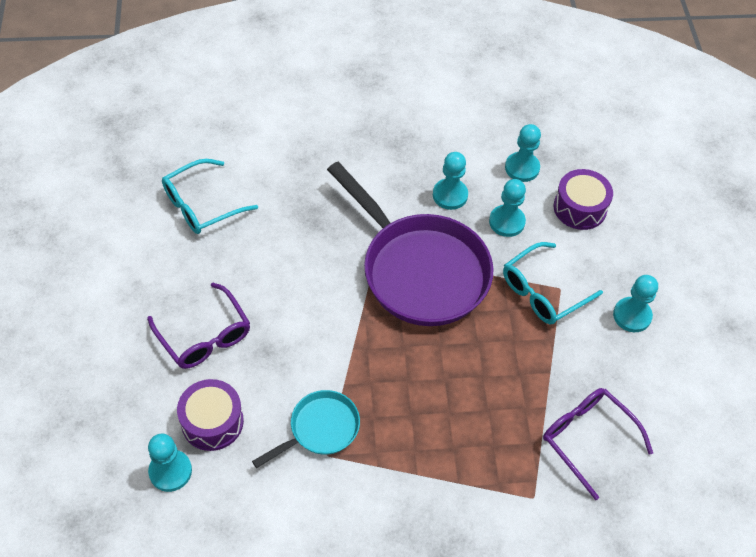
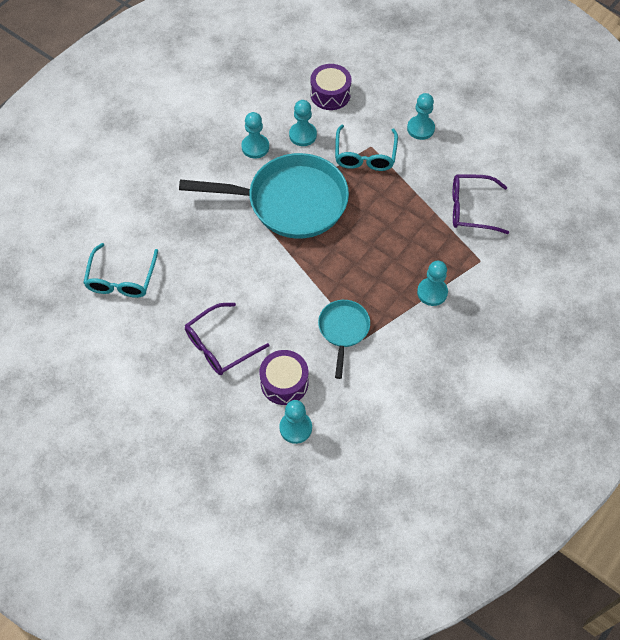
camera: 45 degrees left, 5 degrees up
purple glasses [147,283,250,369] -> purple glasses turned 135 degrees clockwise [185,303,269,375]
purple pan [327,162,493,326] -> turquoise pan [179,153,349,239]
turquoise pawn [505,124,541,182] -> turquoise pawn moved to [417,261,448,306]

